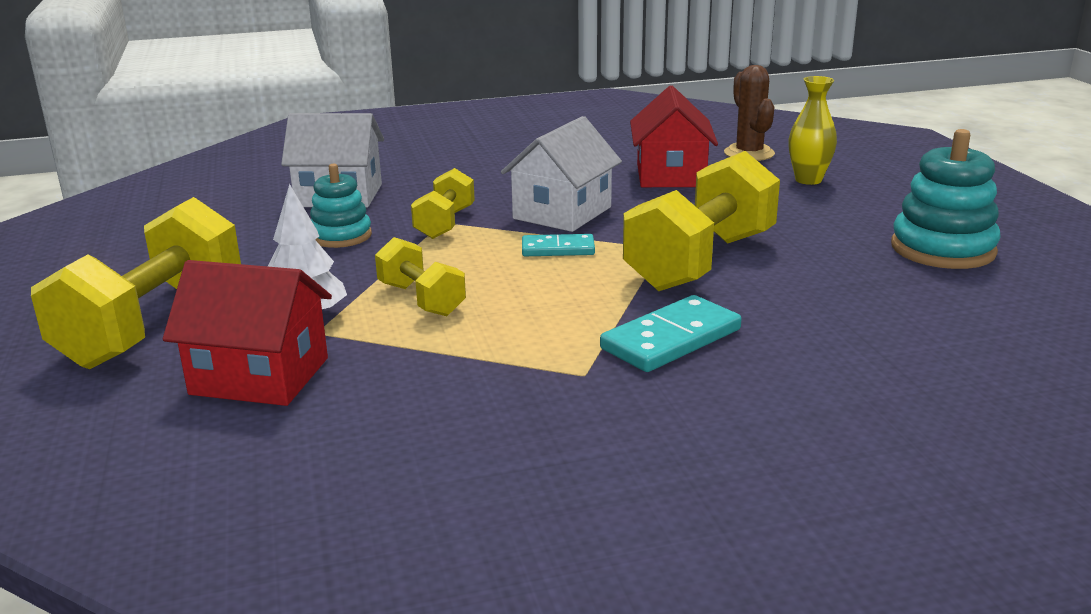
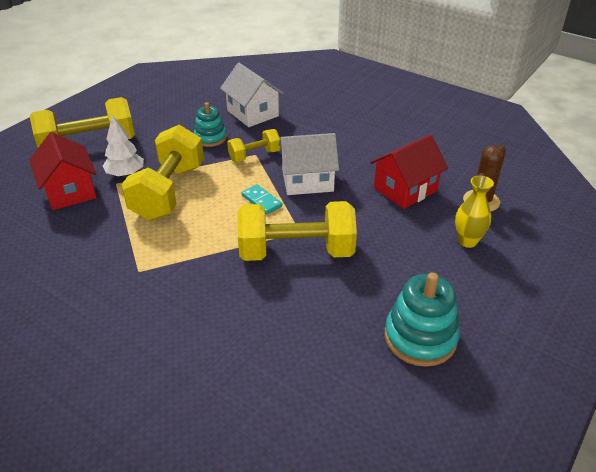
camera: 50 degrees right, 15 degrees up
yellow dumbbell [375,237,466,316] -> yellow dumbbell [122,125,204,221], size x1.88
turquoise domino [600,295,741,372] -> none

